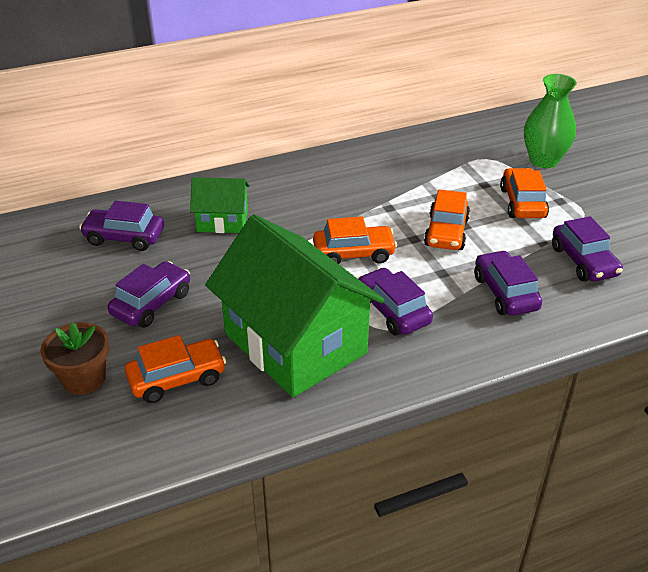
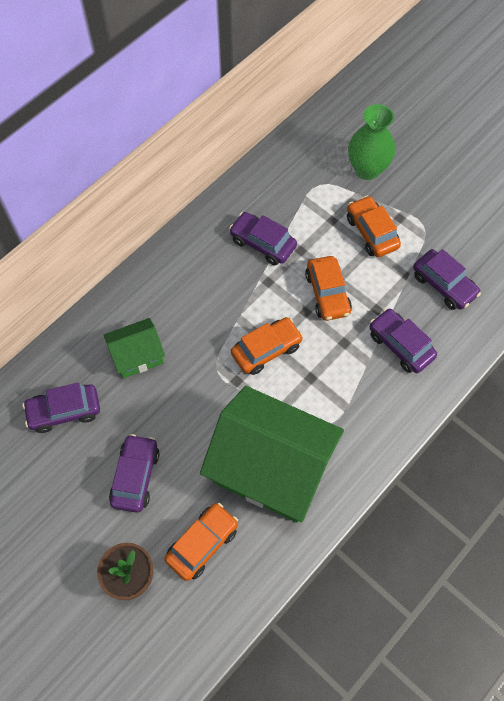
camera: 25 degrees left, 25 degrees up
purple car [357,267,433,335] -> purple car moved to [229,212,297,265]

